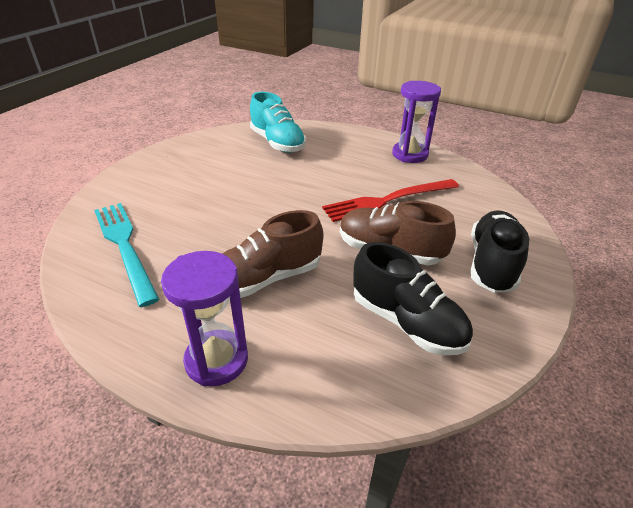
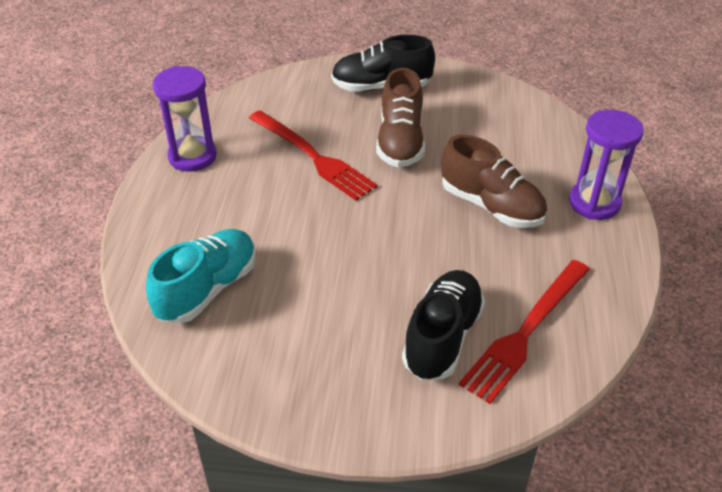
camera: 110 degrees left, 5 degrees up
turquoise fork [94,203,159,307] -> red fork [459,260,590,404]
black shoe [354,242,473,355] -> black shoe moved to [402,270,485,380]

